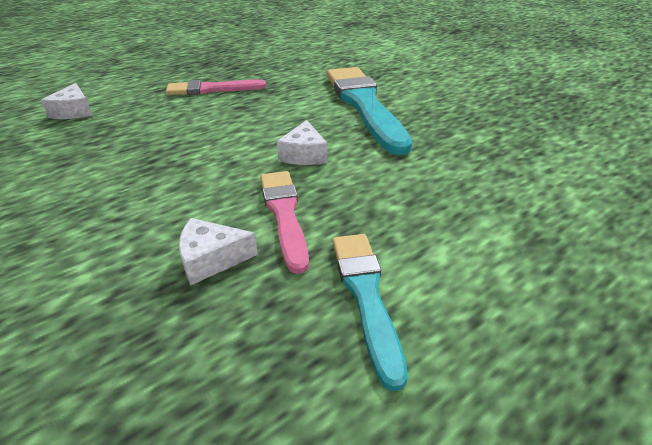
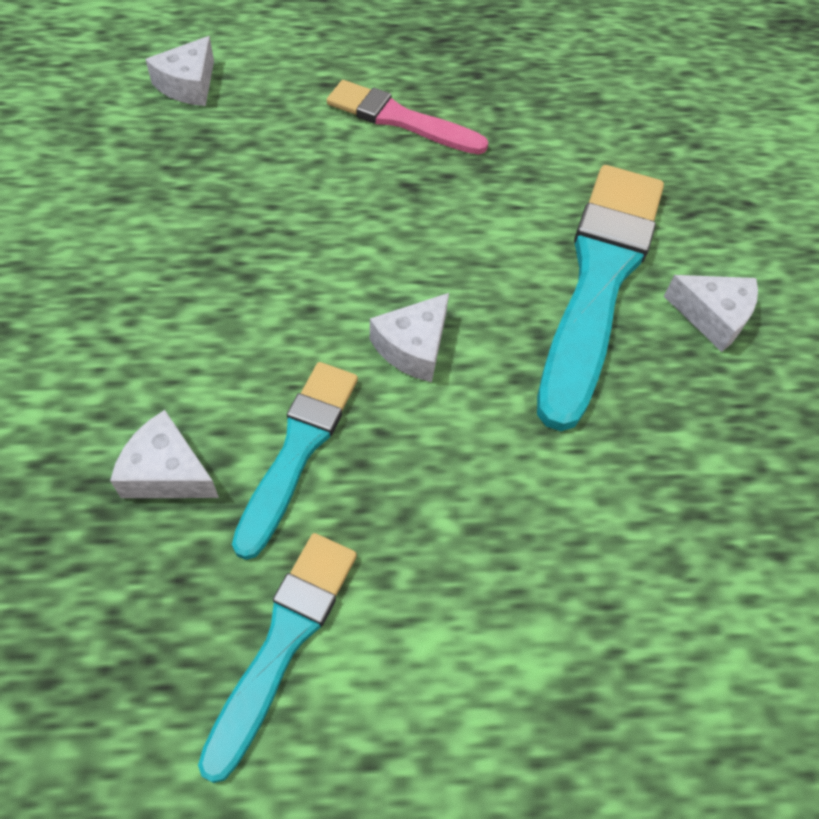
camera: 30 degrees right, 20 degrees up
pink brush [260,171,309,274] -> turquoise brush [232,362,358,560]
none -> white cheese [664,275,758,352]

